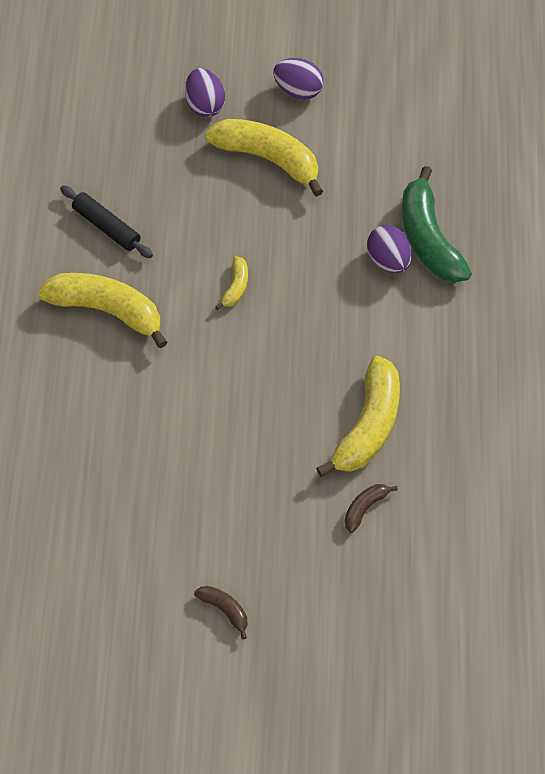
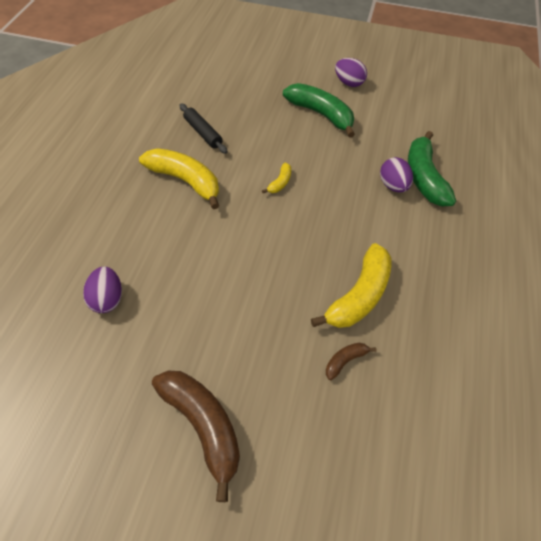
camera: 10 degrees right, 5 degrees down
purple egg [185,68,225,117] -> purple egg moved to [83,267,122,313]
brown banana [194,586,248,639] -> brown banana [152,371,240,502], size x2.16
yellow banana [205,119,323,197] -> green banana [283,83,355,137]

